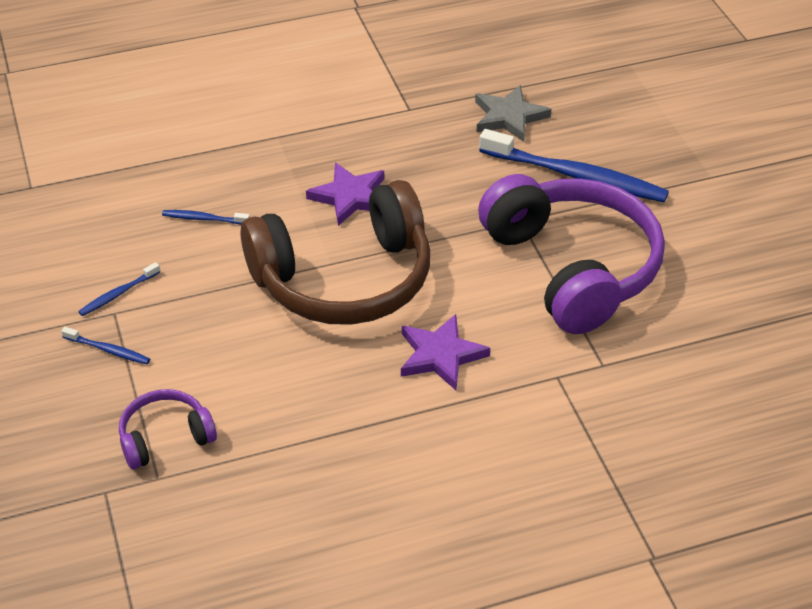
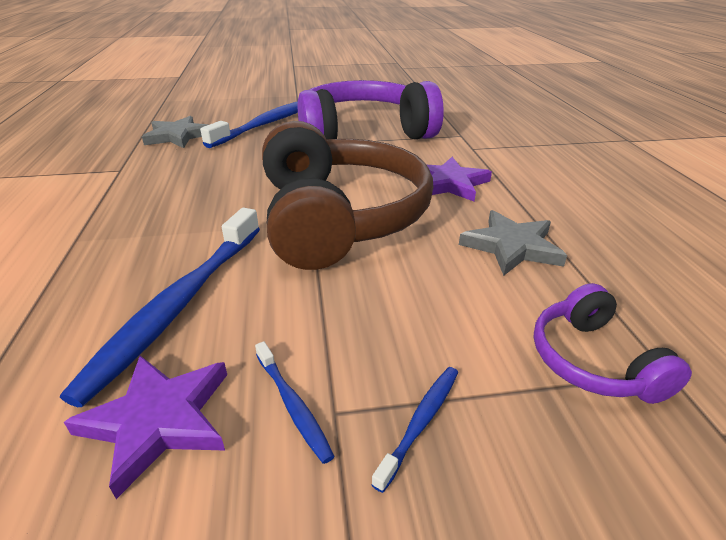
camera: 80 degrees left, 10 degrees down
blue toothbrush [162,210,250,225] -> blue toothbrush [60,208,260,407], size x2.27
purple star [306,163,384,226] -> purple star moved to [64,356,227,499]
none -> grey star [459,210,567,276]

